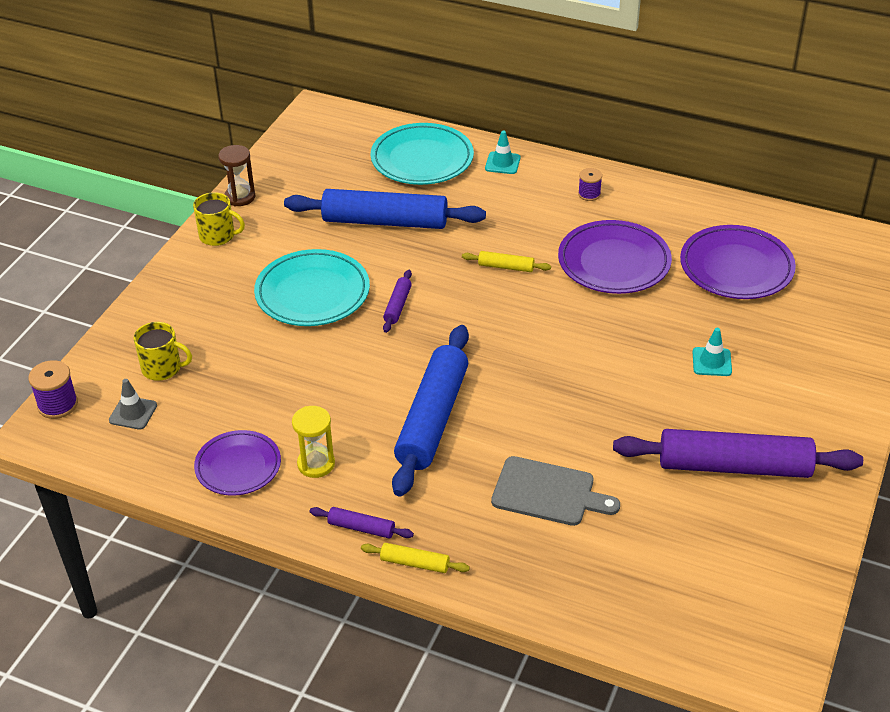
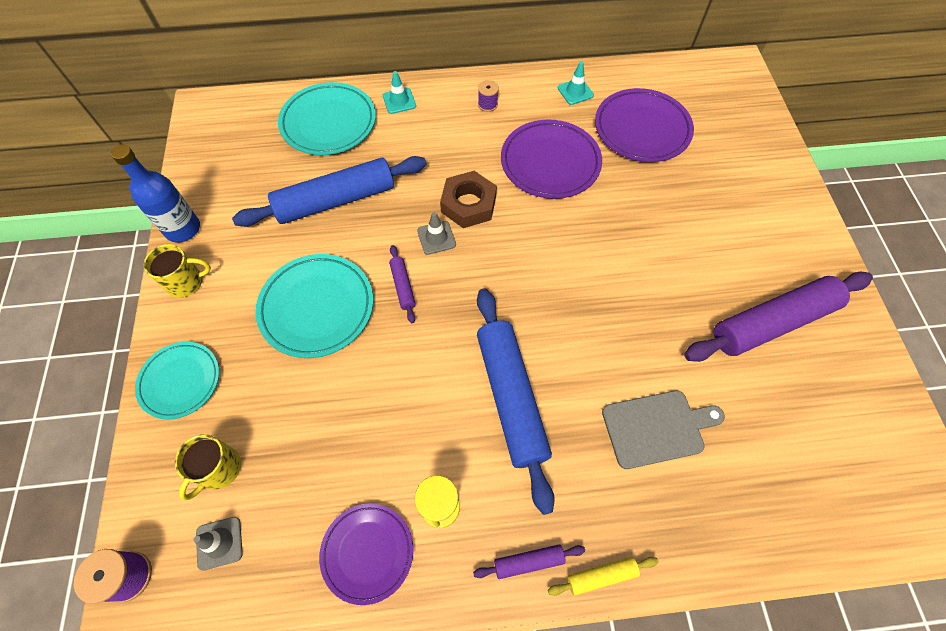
camera: 30 degrees left, 20 degrees up
yellow mug [134,322,192,381] -> yellow mug turned 135 degrees clockwise [175,434,241,500]
brown hourglass [218,145,255,206] -> blue bottle [111,144,200,243]
yellow rolling pin [462,251,551,272] -> brown nut [440,171,497,228]
turquoise traffic cone [693,328,732,376] -> turquoise traffic cone moved to [558,62,594,105]
none -> turquoise plate [135,342,219,419]
none -> grey traffic cone [417,212,456,255]

